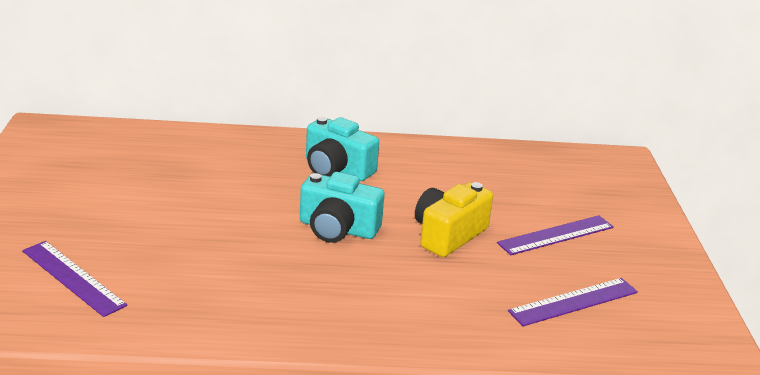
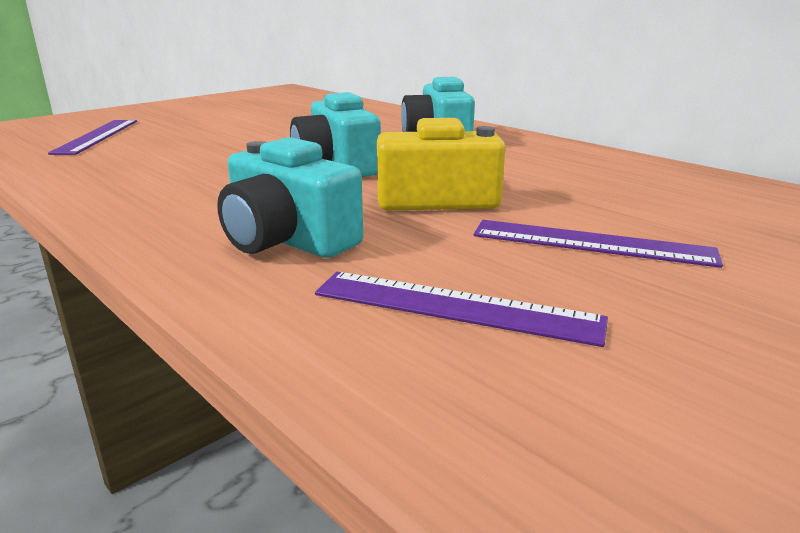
camera: 50 degrees right, 5 degrees down
none -> turquoise camera [217,137,363,258]

